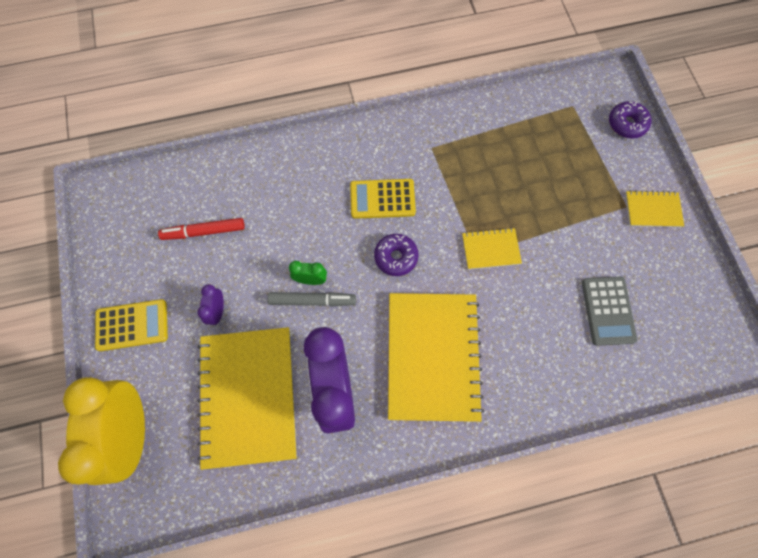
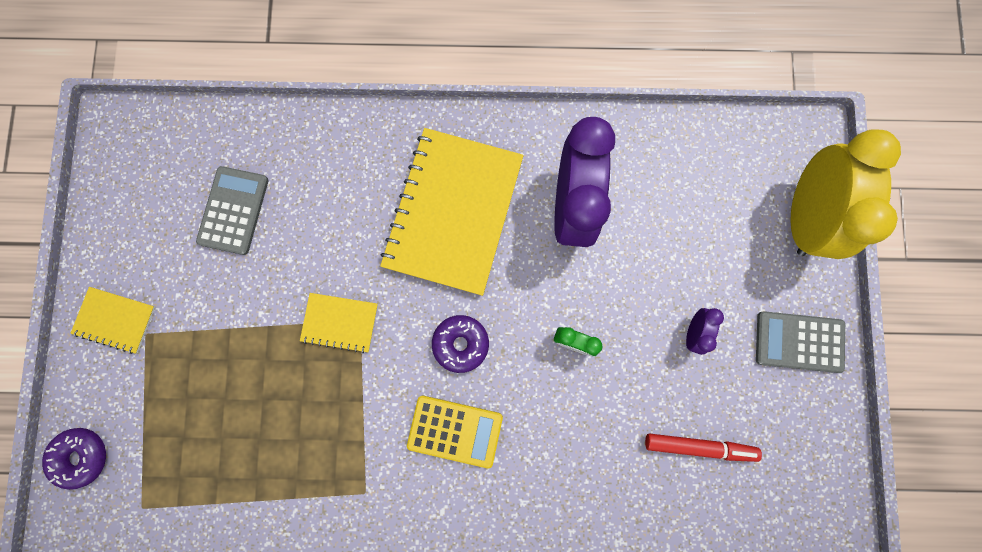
camera: 165 degrees left, 10 degrees up
yellow calculator [95,299,168,351] -> grey calculator [756,311,845,373]
yellow notebook [198,327,297,470] -> none
grey marker [268,292,356,307] -> none

